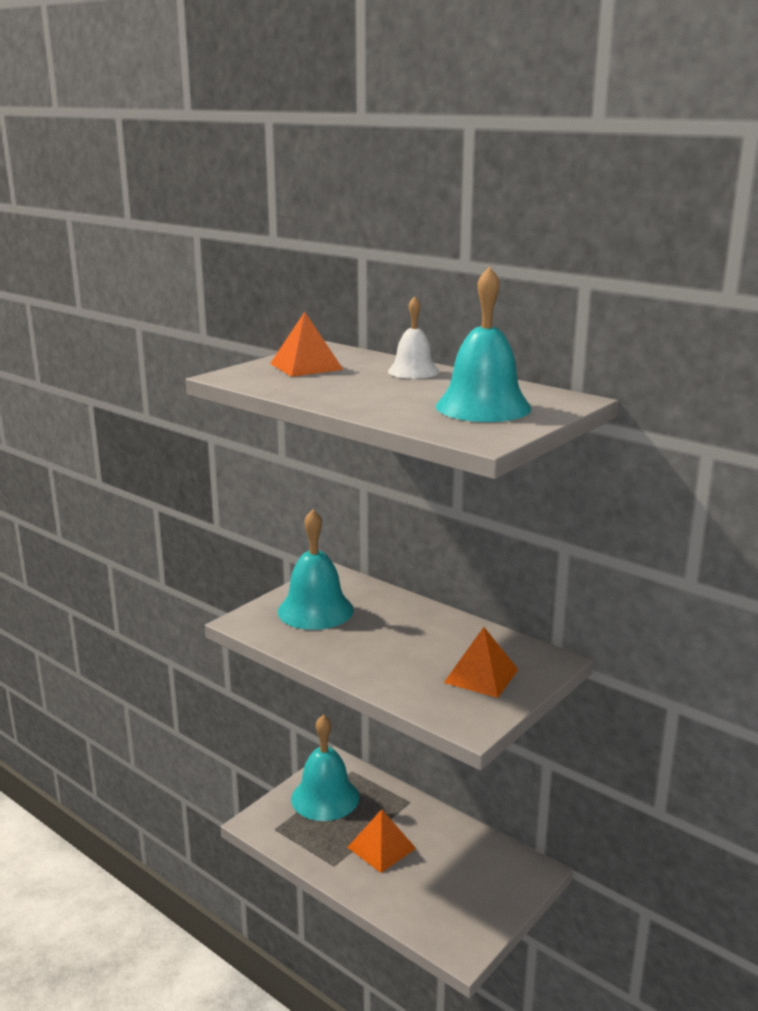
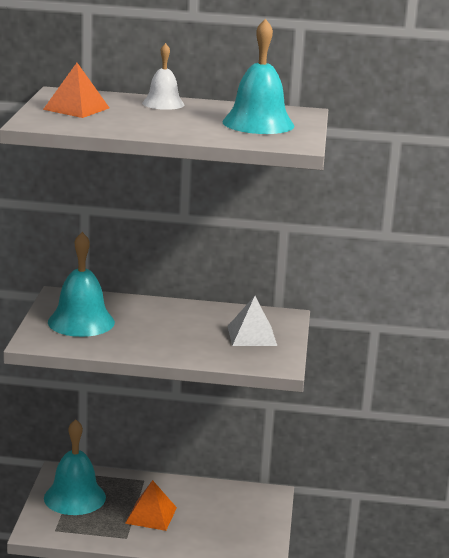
camera: 35 degrees left, 0 degrees up
orange pyramid [444,627,519,698] -> white pyramid [227,296,277,346]

